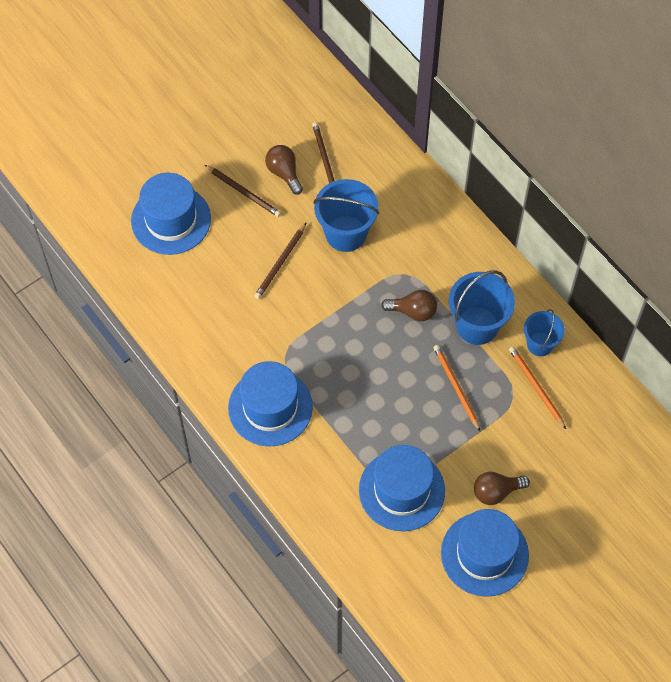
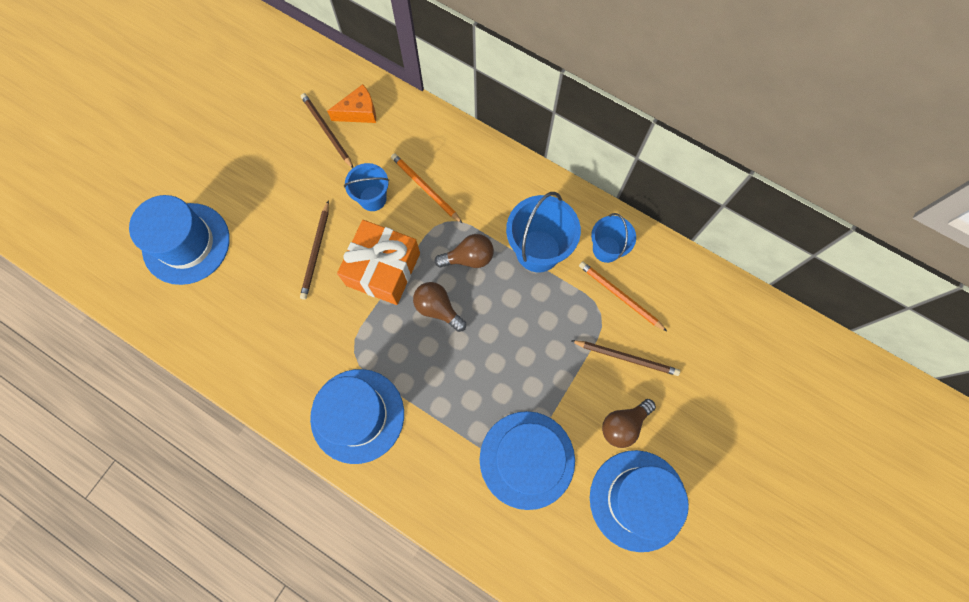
camera: 20 degrees left, 10 degrees up
brown pencil [205,165,281,217] -> brown pencil moved to [571,340,680,376]
brown light bulb [265,145,303,195] -> brown light bulb moved to [413,282,466,332]
blue bucket [314,179,379,252] -> blue bucket [344,163,389,211], size x0.62
orange pencil [433,345,480,431] -> orange pencil moved to [391,153,463,224]
none -> orange cheese [327,84,376,123]
none -> orange gift [337,220,420,305]

